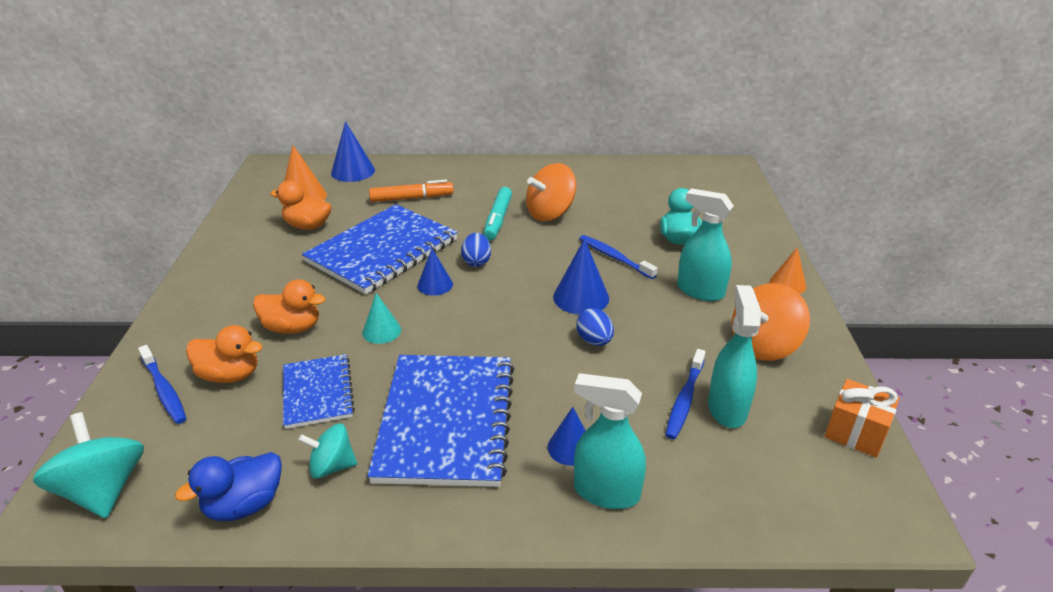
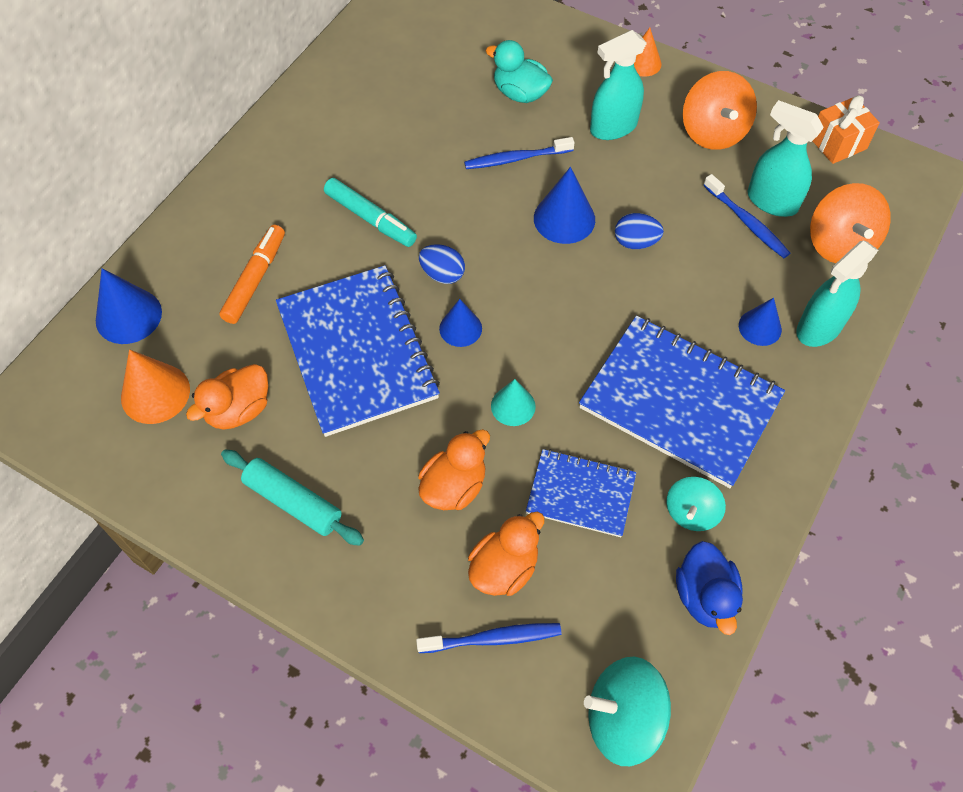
camera: 60 degrees left, 25 degrees up
orange spinning top [526,163,576,221] -> orange spinning top moved to [810,183,891,263]
none -> turquoise rolling pin [221,449,364,546]

